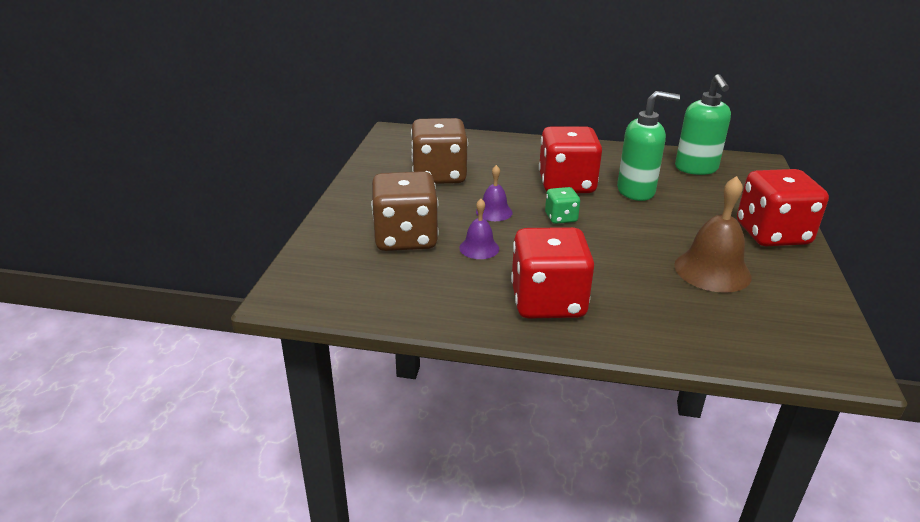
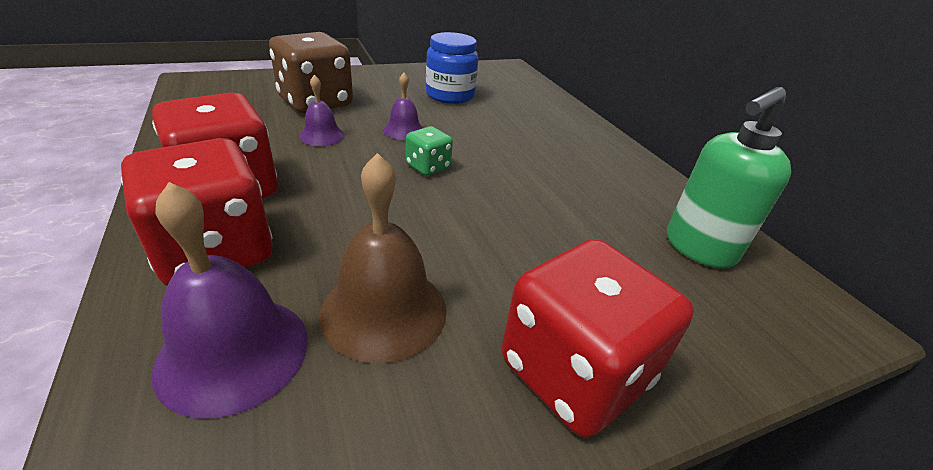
camera: 55 degrees right, 5 degrees up
brown dice [411,118,468,184] -> blue jar [426,32,479,104]
red dice [539,126,602,193] -> red dice moved to [121,138,273,286]
green soap dispenser [617,91,680,201] -> none
none -> purple bell [152,182,308,419]

